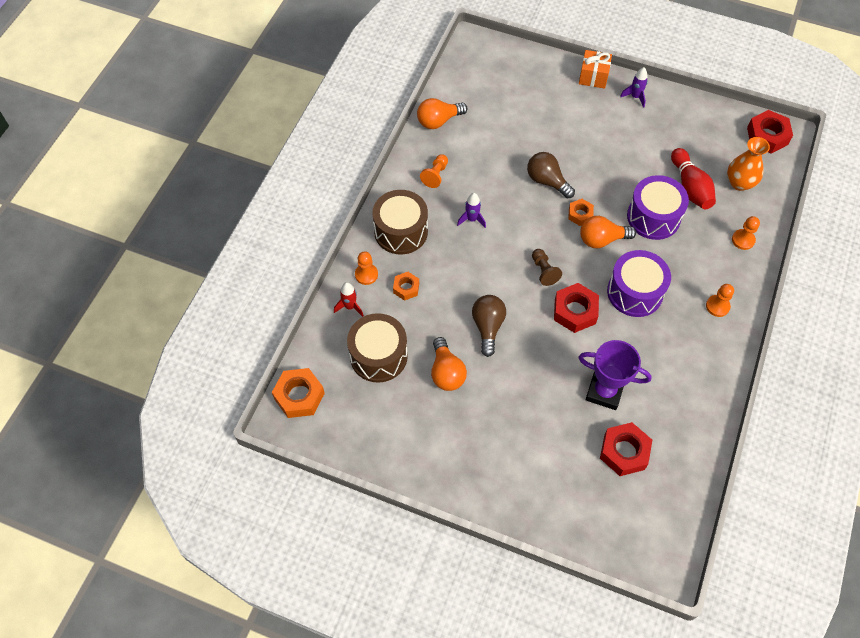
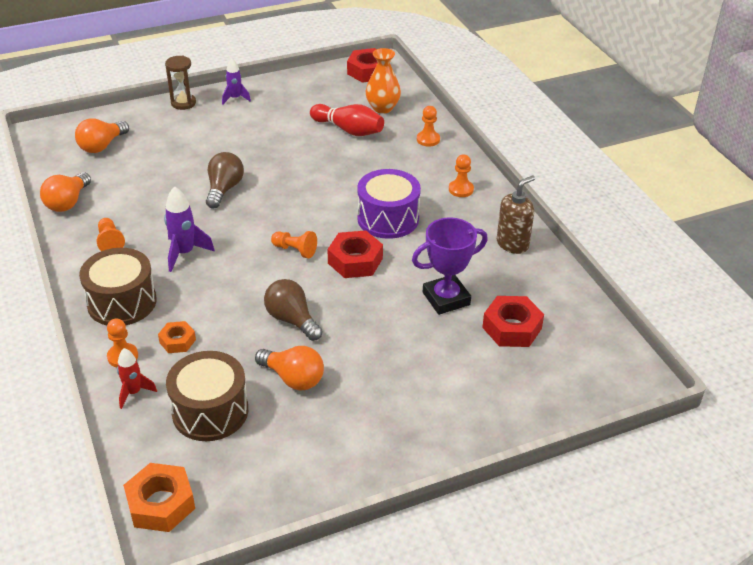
camera: 45 degrees left, 20 degrees down
purple rocket [457,193,486,228] -> purple rocket [164,186,215,272], size x1.51
brown light bulb [527,152,575,198] -> brown light bulb turned 105 degrees clockwise [206,152,244,208]
brown pawn [532,249,562,286] -> orange pawn [271,231,317,258]
orange nut [568,199,594,226] -> none
orange gift [579,50,612,89] -> brown hourglass [165,55,196,110]
orange light bulb [580,216,636,248] -> orange light bulb moved to [75,118,129,153]
purple drum [627,175,689,240] -> none
none -> brown soap dispenser [497,175,535,254]

